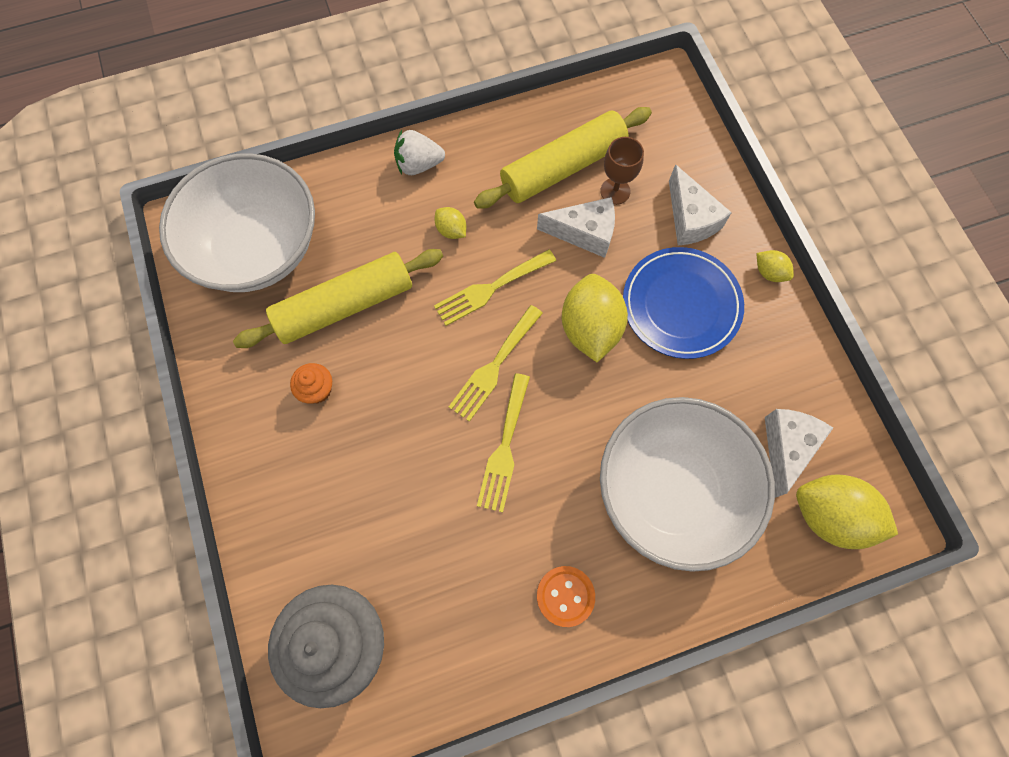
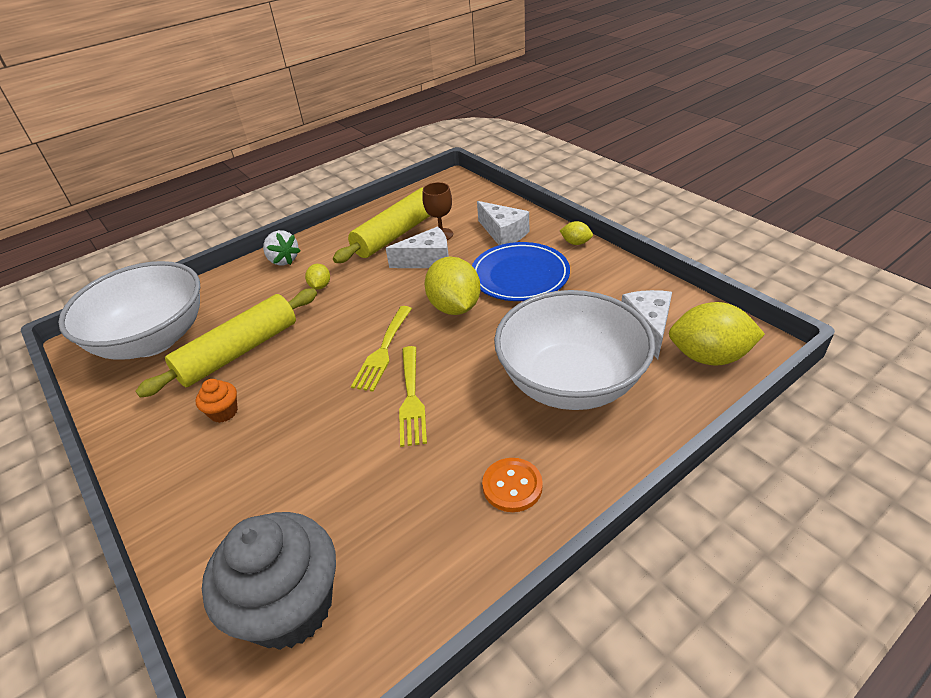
camera: 15 degrees left, 30 degrees down
white strawberry [394,130,445,175] -> white strawberry turned 105 degrees counterclockwise [263,230,300,265]
yellow fork [434,249,556,326] -> none
yellow lemon [435,207,466,239] -> yellow lemon turned 60 degrees clockwise [305,264,330,289]

